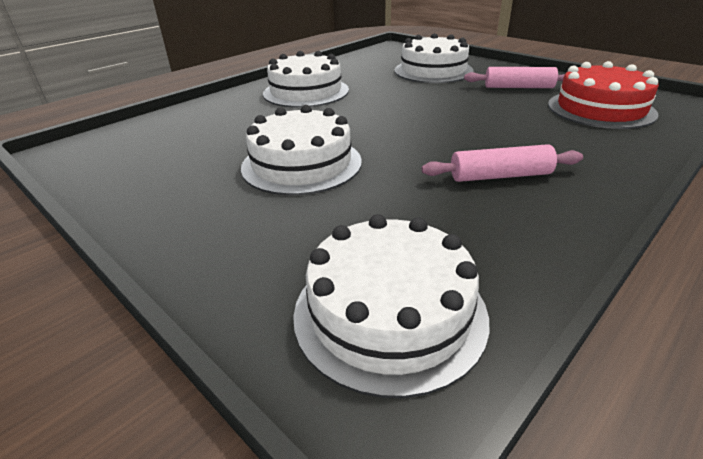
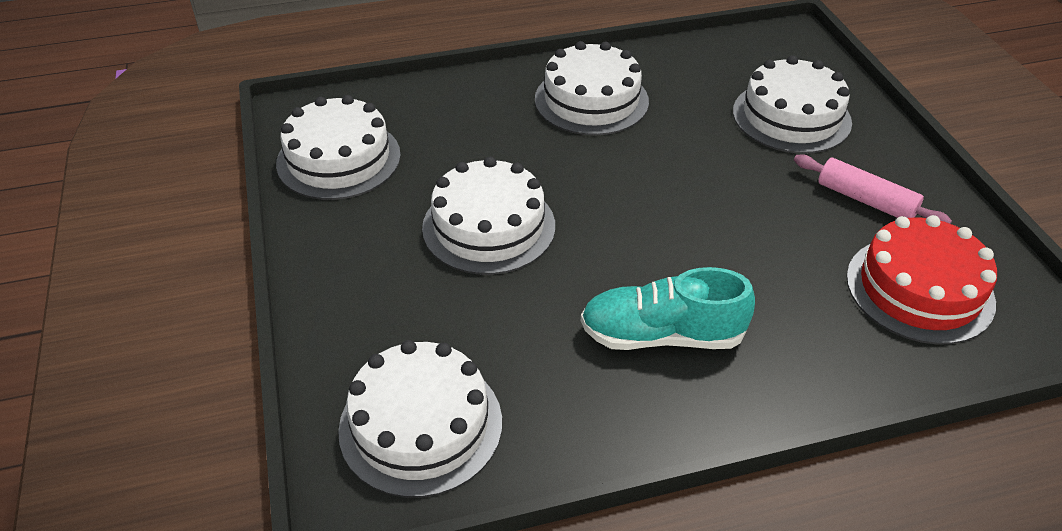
camera: 30 degrees right, 10 degrees up
pink rolling pin [421,144,583,182] -> turquoise shoe [581,267,755,350]
none -> white cake [276,95,401,200]

